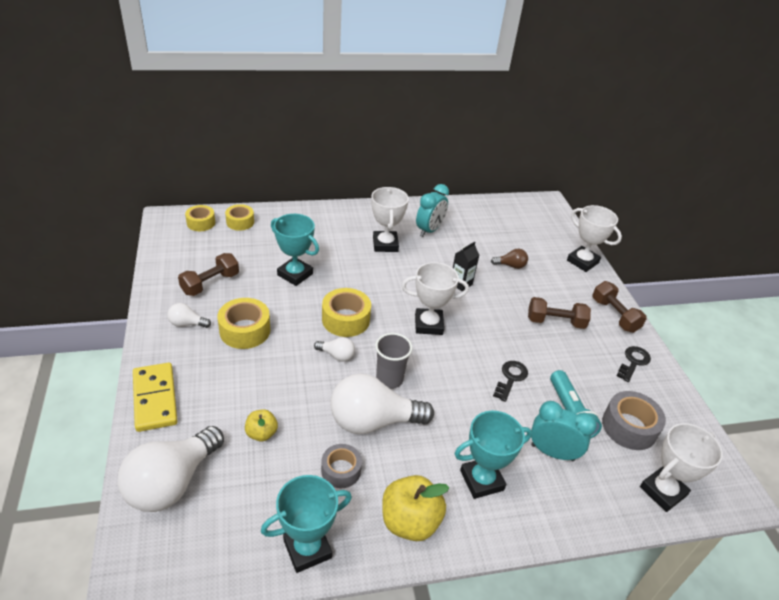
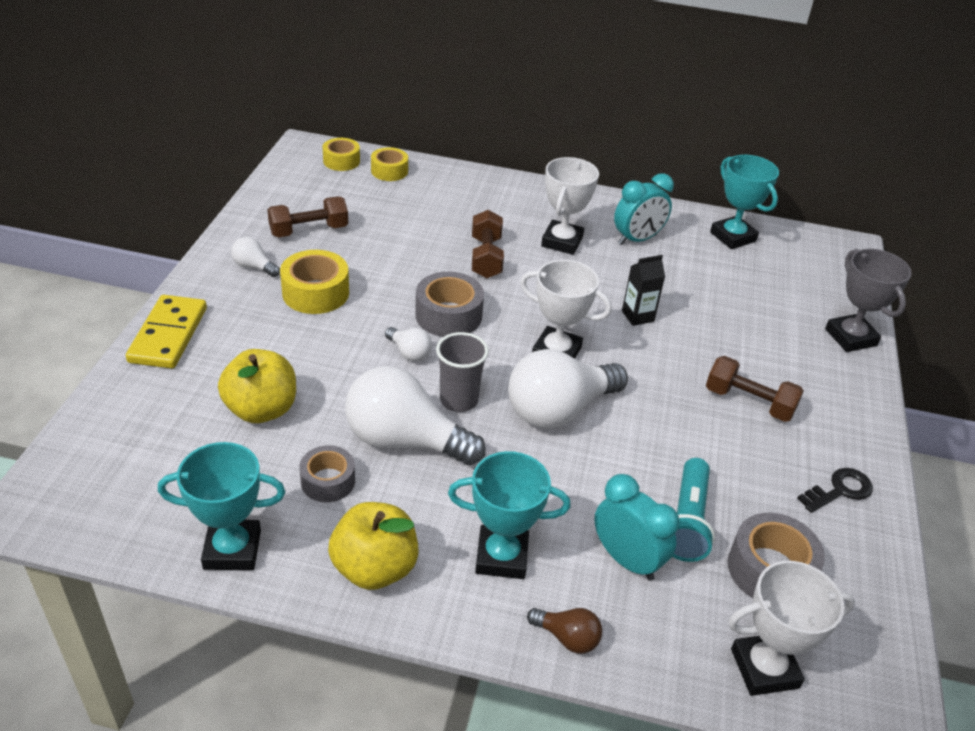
camera: 25 degrees right, 0 degrees up
white light bulb [118,426,224,512] -> white light bulb moved to [508,349,628,429]
yellow apple [245,409,278,442] -> yellow apple [218,349,296,423], size x1.78
turquoise trophy [271,214,319,286] -> turquoise trophy moved to [710,155,779,249]
yellow tape [322,288,371,337] -> grey tape [415,272,484,337]
brown light bulb [491,249,528,269] -> brown light bulb moved to [527,608,602,654]
black key [493,361,528,402] -> none
white trophy [567,205,622,272] -> grey trophy [825,249,912,352]
brown dumbbell [592,281,647,333] -> brown dumbbell moved to [472,210,504,278]

